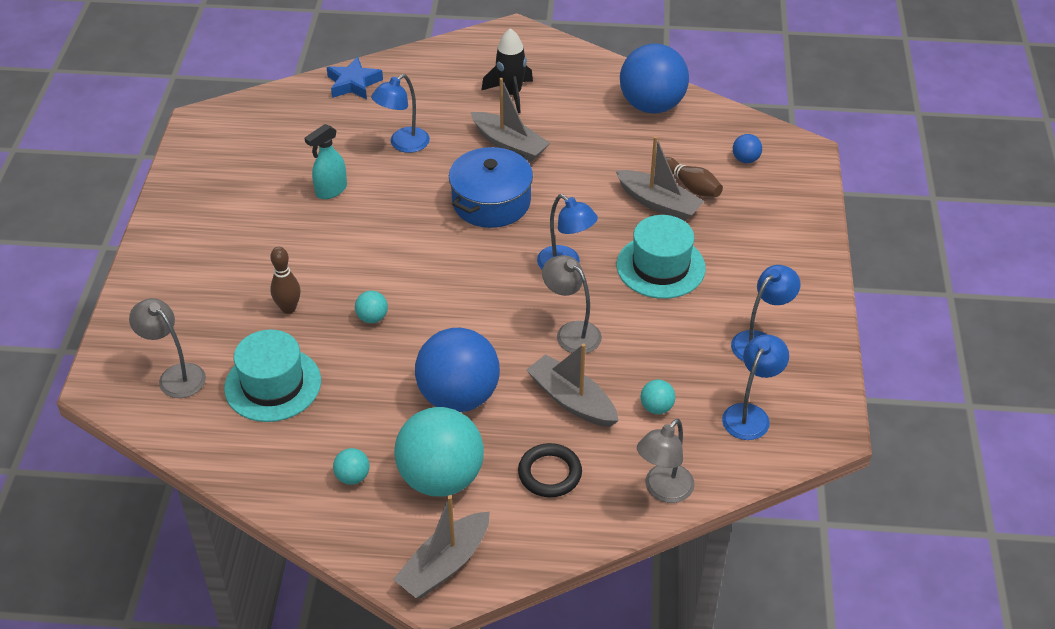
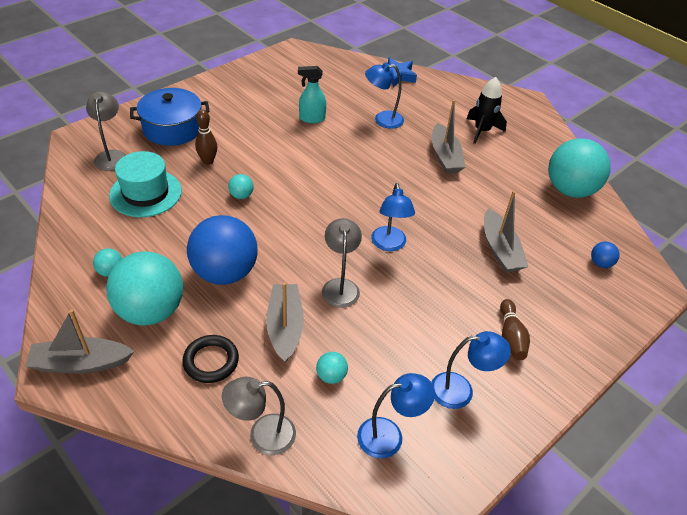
camera: 40 degrees right, 0 degrees up
blue pot [449,147,533,228] -> blue pot moved to [130,88,209,146]
turquoise hat [617,215,706,299] -> none
blue ball [620,43,689,114] -> turquoise ball [548,138,611,198]
brown bowling pin [666,157,723,197] -> brown bowling pin moved to [500,299,530,360]

